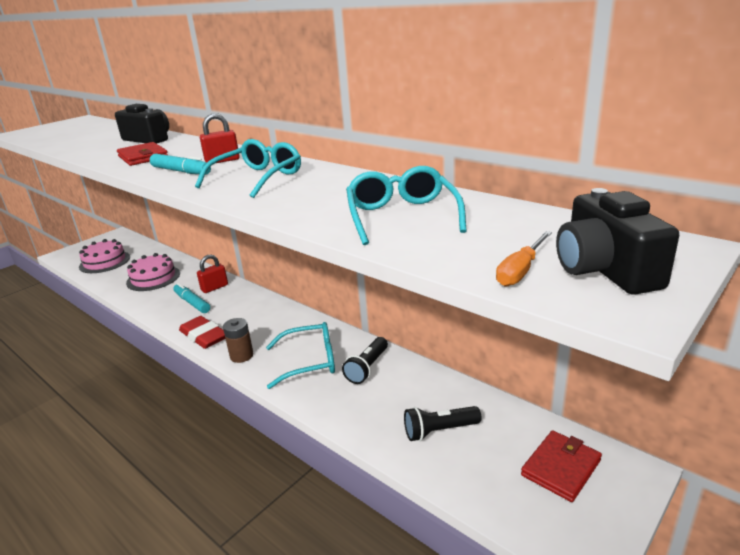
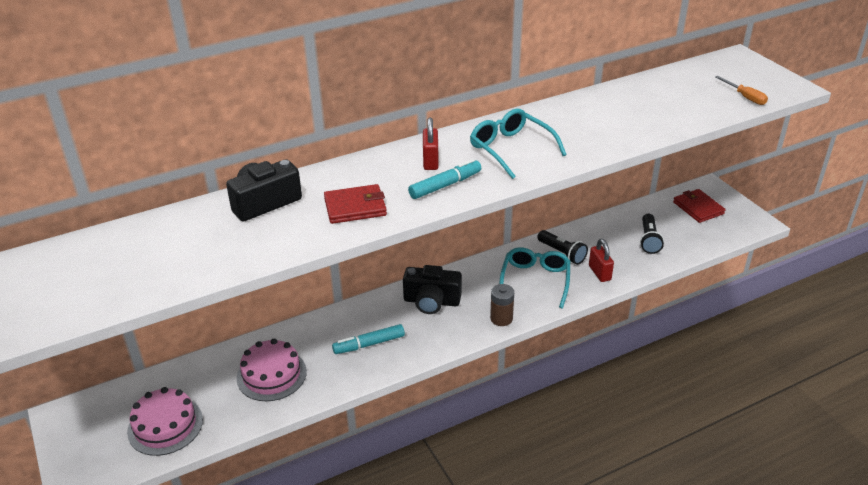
camera: 70 degrees left, 10 degrees up
red eraser [179,316,225,349] -> none
red padlock [197,254,228,293] -> red padlock moved to [589,239,614,282]
turquoise glasses [346,166,467,245] -> none
black camera [556,188,679,295] -> black camera moved to [403,265,462,314]

